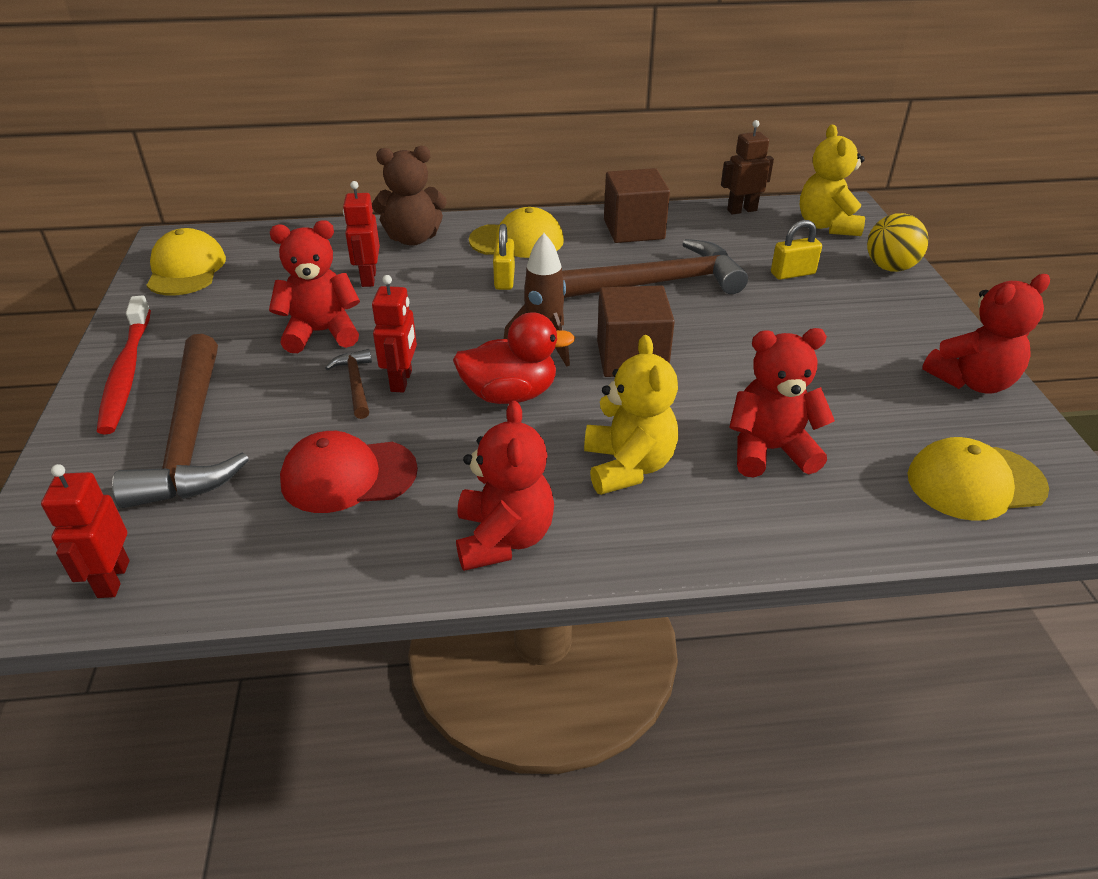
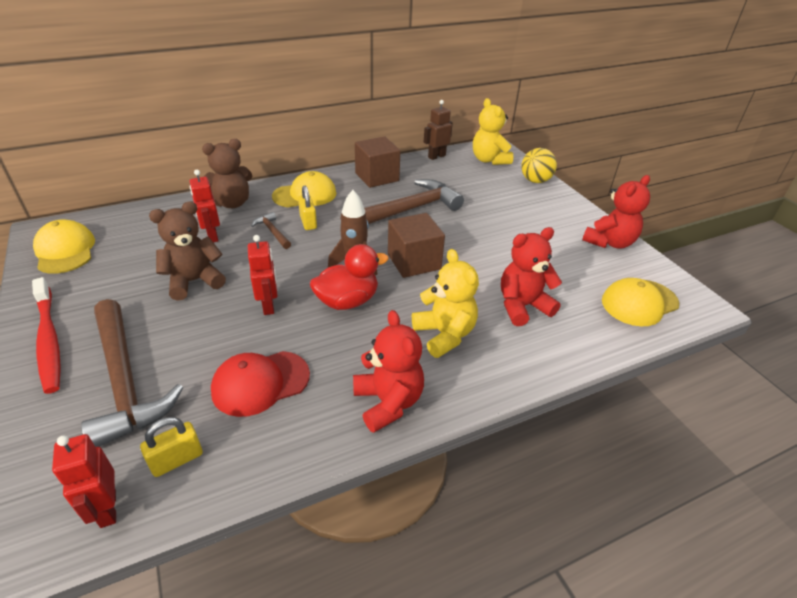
camera: 20 degrees left, 0 degrees up
red teddy bear [269,220,360,353] -> brown teddy bear [149,201,226,301]
brown hammer [325,349,372,419] -> brown hammer moved to [251,212,291,249]
yellow padlock [771,220,822,280] -> yellow padlock moved to [140,417,203,477]

